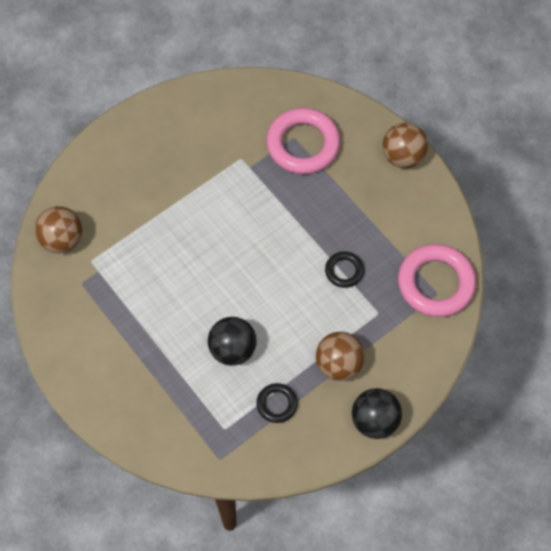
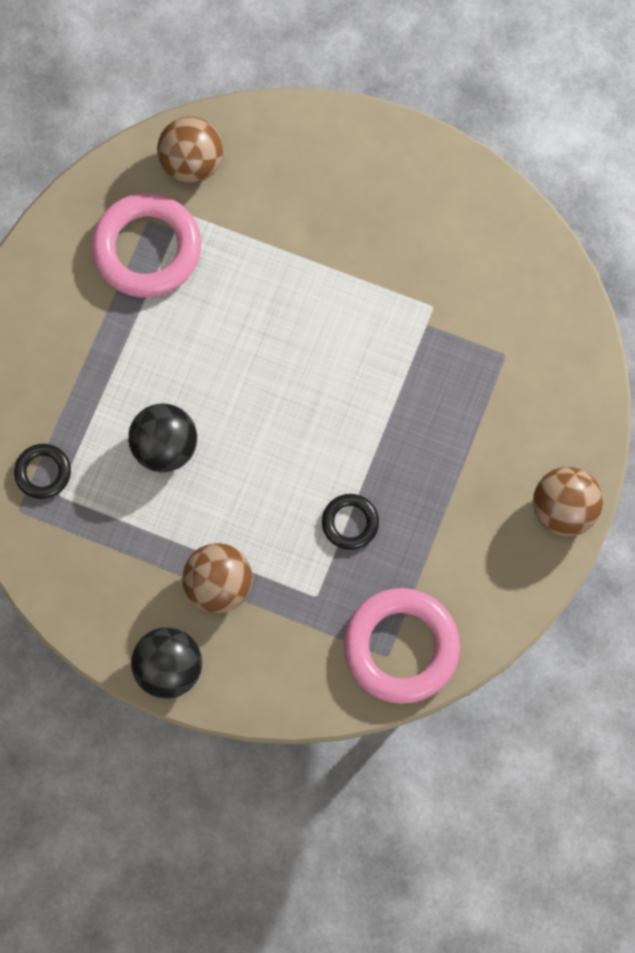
camera: 60 degrees right, 10 degrees up
black ring [256,383,298,423] -> black ring moved to [14,444,71,499]
pink ring [266,108,341,174] -> pink ring moved to [91,193,201,298]

